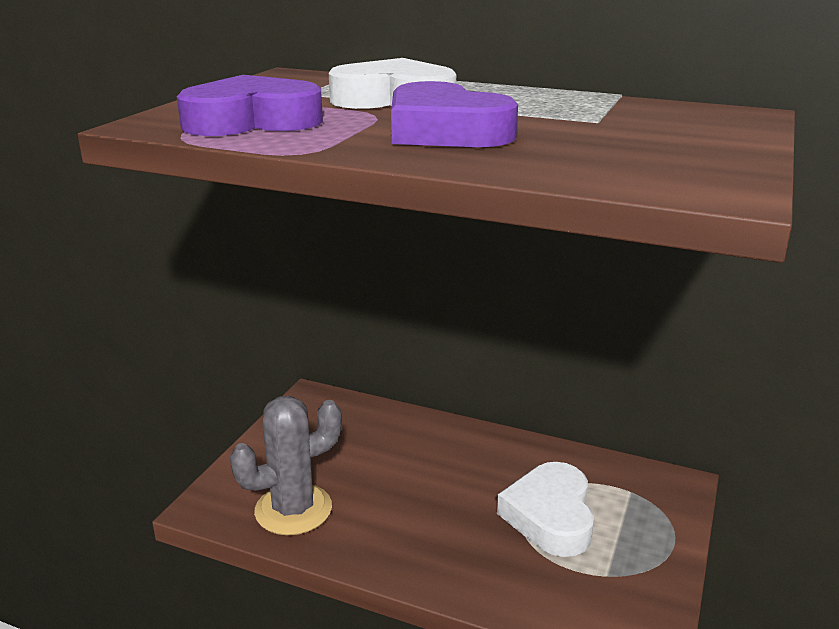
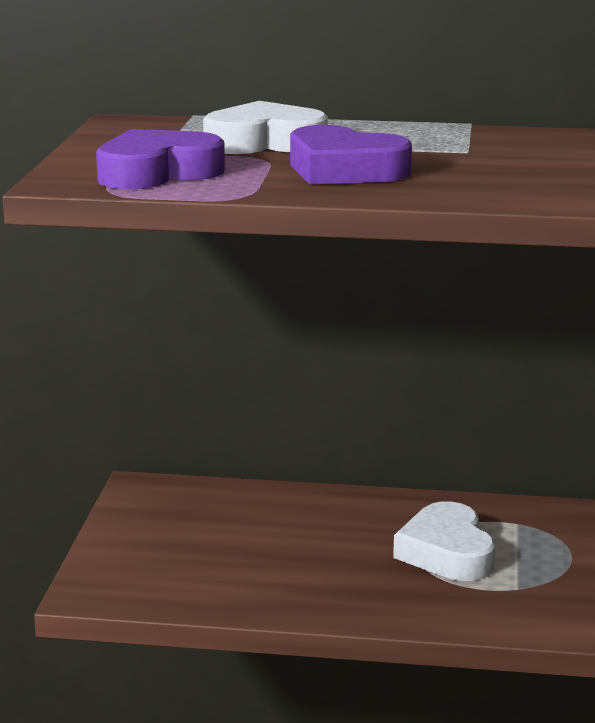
camera: 15 degrees left, 5 degrees down
grey cactus [230,396,342,535] -> none

